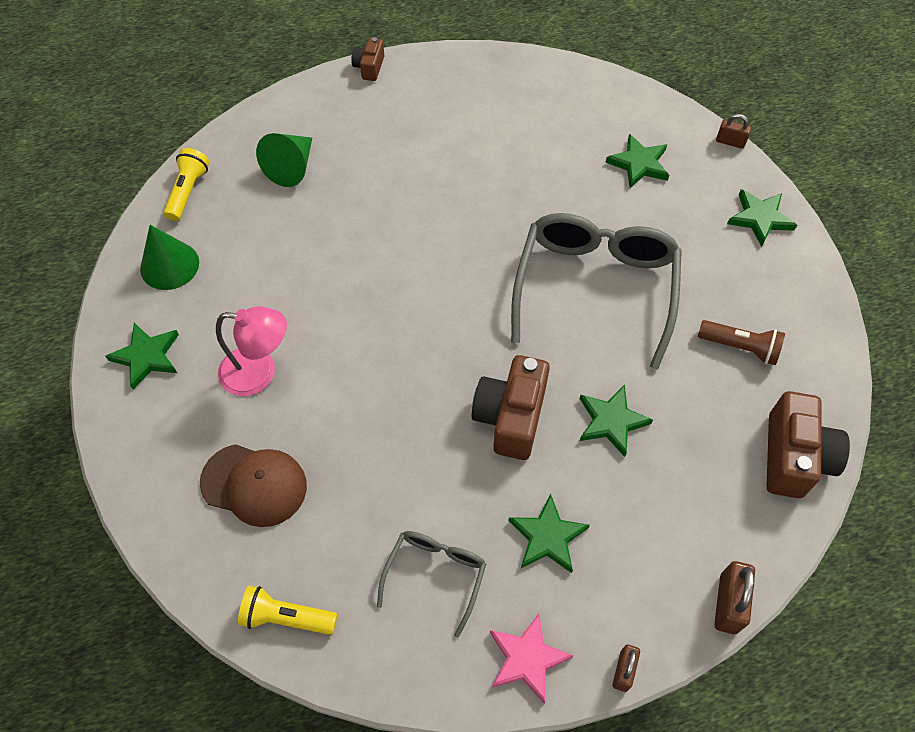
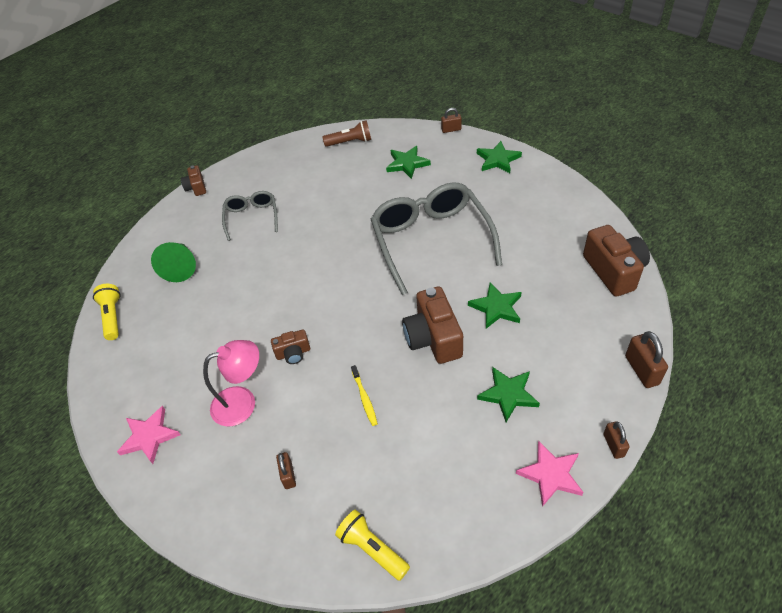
camera: 25 degrees left, 10 degrees down
green star [105,323,179,390] -> pink star [117,406,181,464]
green cone [140,225,199,290] -> none
brown cap [200,444,307,527] -> brown padlock [276,452,296,489]
yellow flashlight [238,586,337,635] -> yellow flashlight turned 60 degrees clockwise [335,510,410,581]
grey glasses [377,531,486,638] -> grey glasses moved to [222,191,278,241]
brown flashlight [698,320,785,365] -> brown flashlight moved to [323,120,371,147]
none -> brown camera [271,329,310,364]
none -> yellow toothbrush [351,365,378,426]

